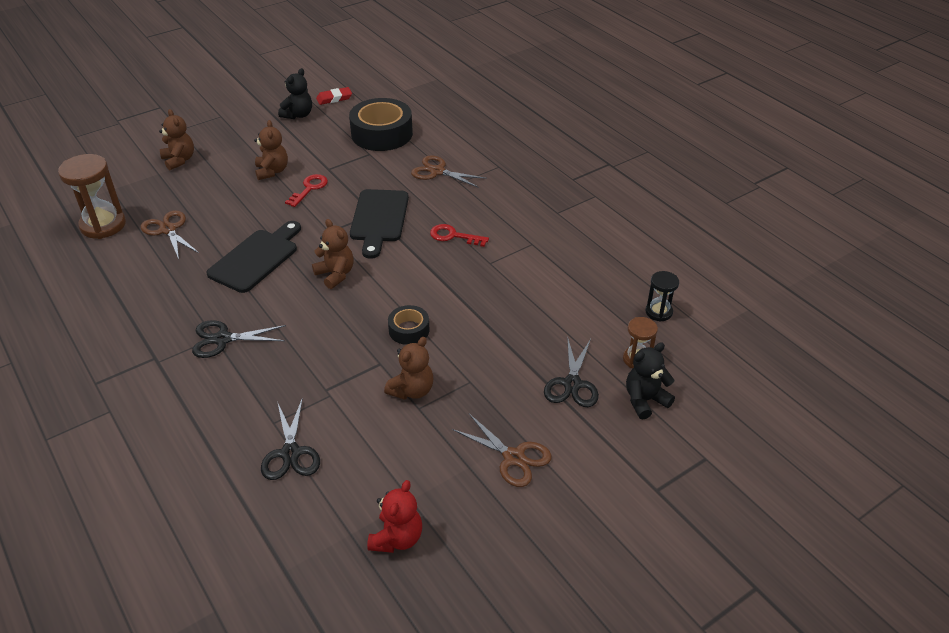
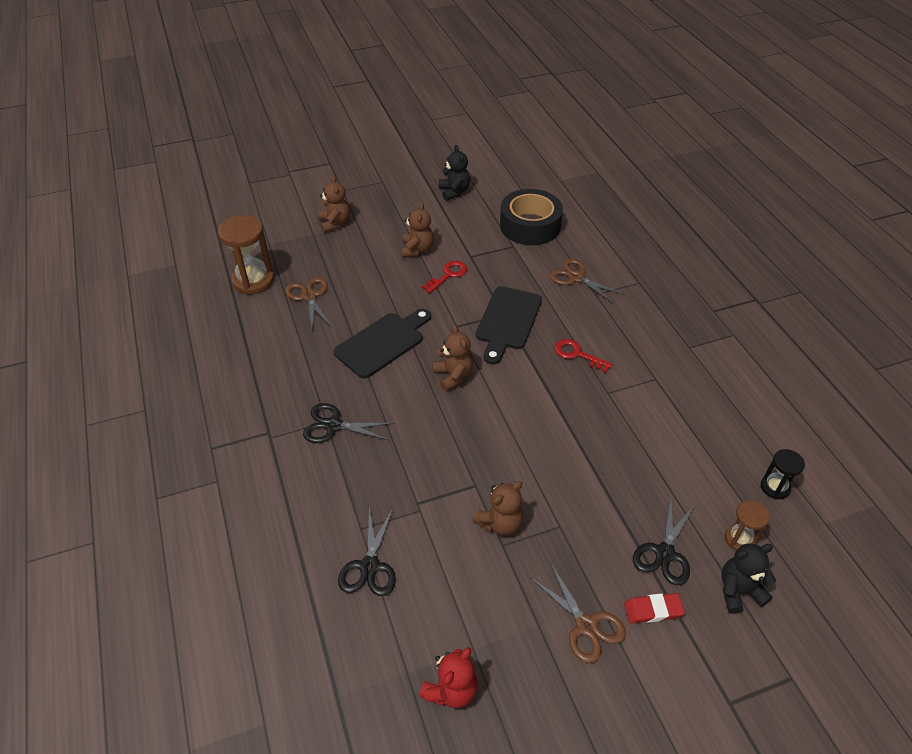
camera: 15 degrees right, 5 degrees up
black teddy bear [278,68,312,119] -> black teddy bear turned 60 degrees counterclockwise [439,145,470,201]
red eraser [316,87,352,105] -> red eraser moved to [624,593,685,624]
black tape [388,305,430,345] -> none

